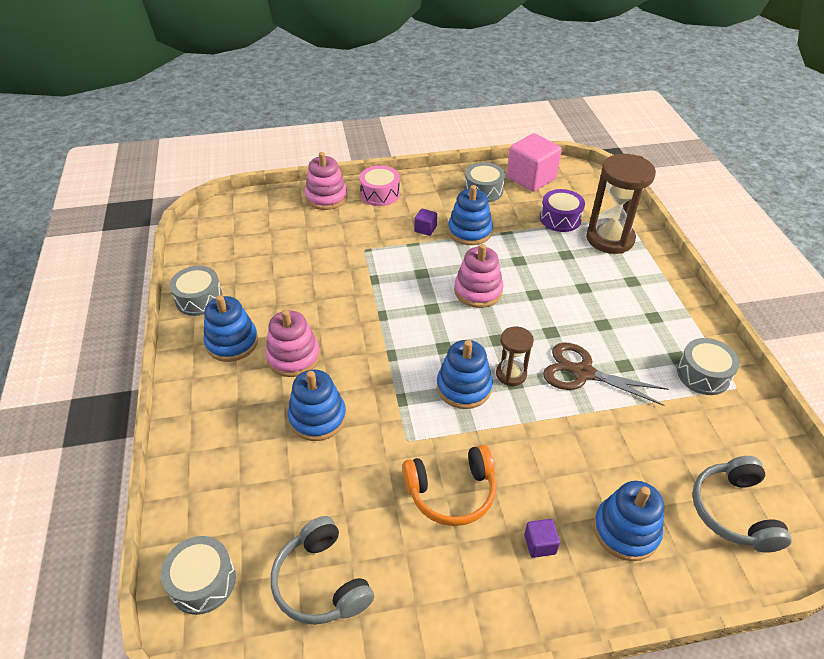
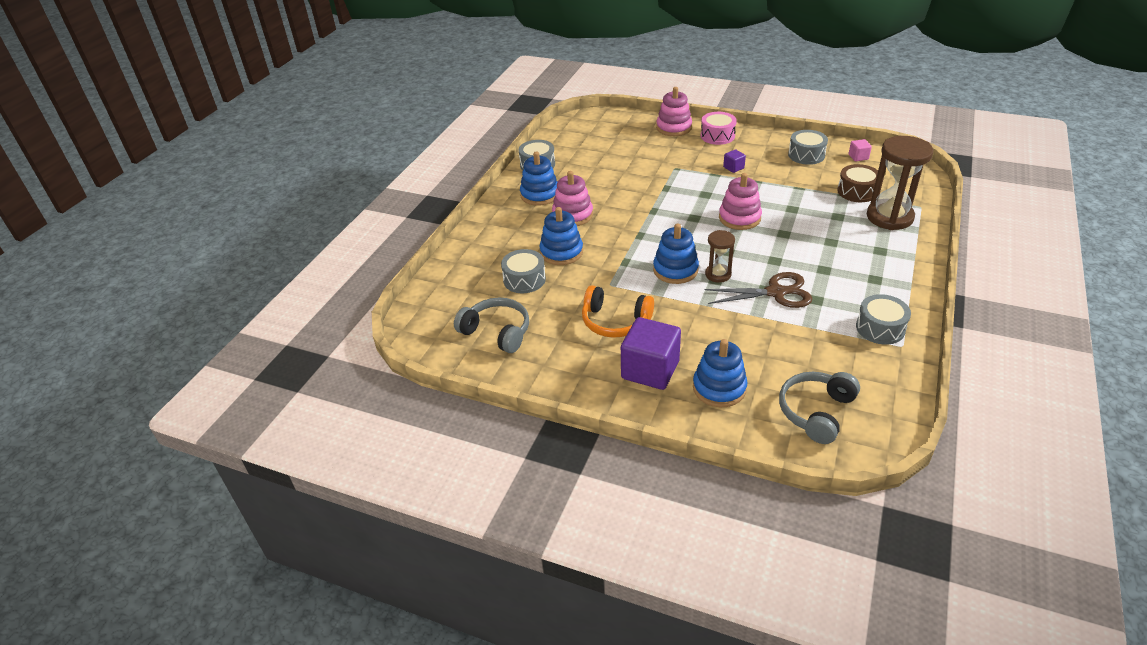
camera: 35 degrees right, 5 degrees down
grey drum [161,536,236,615] -> grey drum moved to [501,249,546,293]
grey headphones [271,516,374,625] -> grey headphones turned 120 degrees clockwise [454,298,529,353]
blue stacking toy [448,185,493,245] -> none
pink cube [507,133,562,192] -> pink cube [849,139,872,161], size x0.44
purple cube [524,519,560,558] -> purple cube [621,317,681,390], size x2.25
purple drum [540,189,585,232] -> brown drum [837,164,878,202]
brown scissors [543,343,668,406] -> brown scissors turned 120 degrees clockwise [704,272,813,308]

